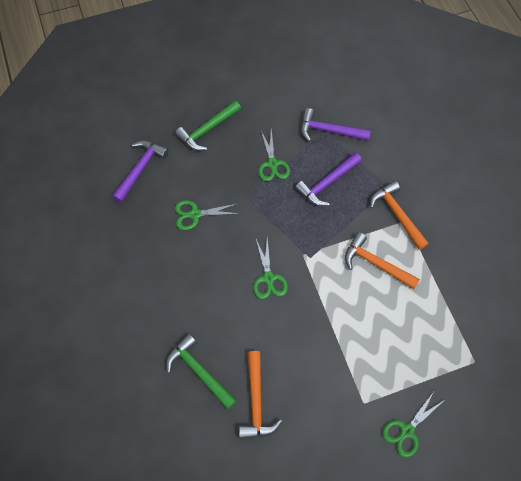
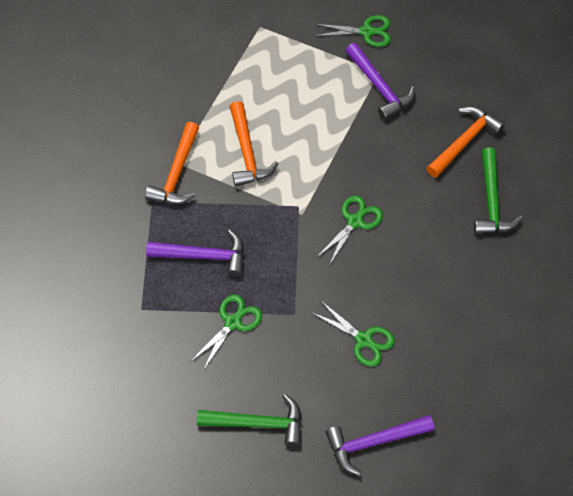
camera: 135 degrees left, 5 degrees down
purple hammer [301,108,371,142] -> purple hammer moved to [346,43,415,120]

